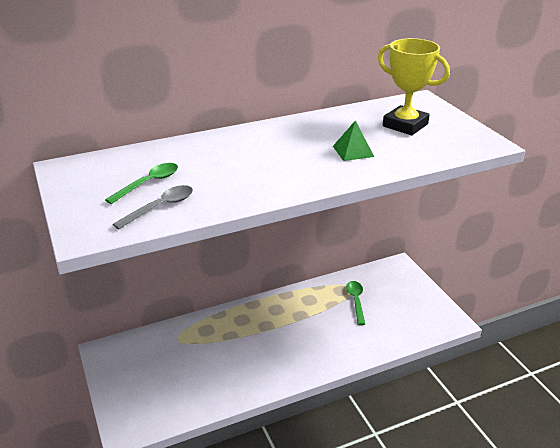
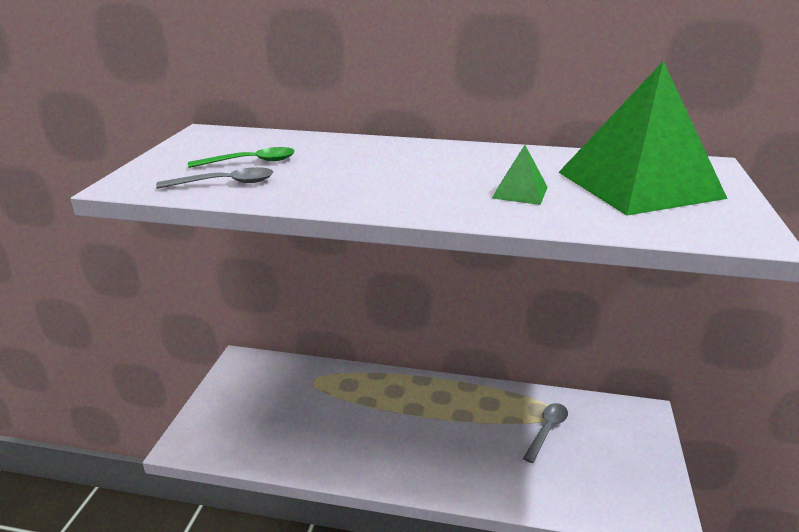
camera: 35 degrees right, 5 degrees down
green spoon [346,281,365,325] -> grey spoon [523,403,568,463]
yellow trophy [378,38,450,135] -> green pyramid [558,61,727,215]

